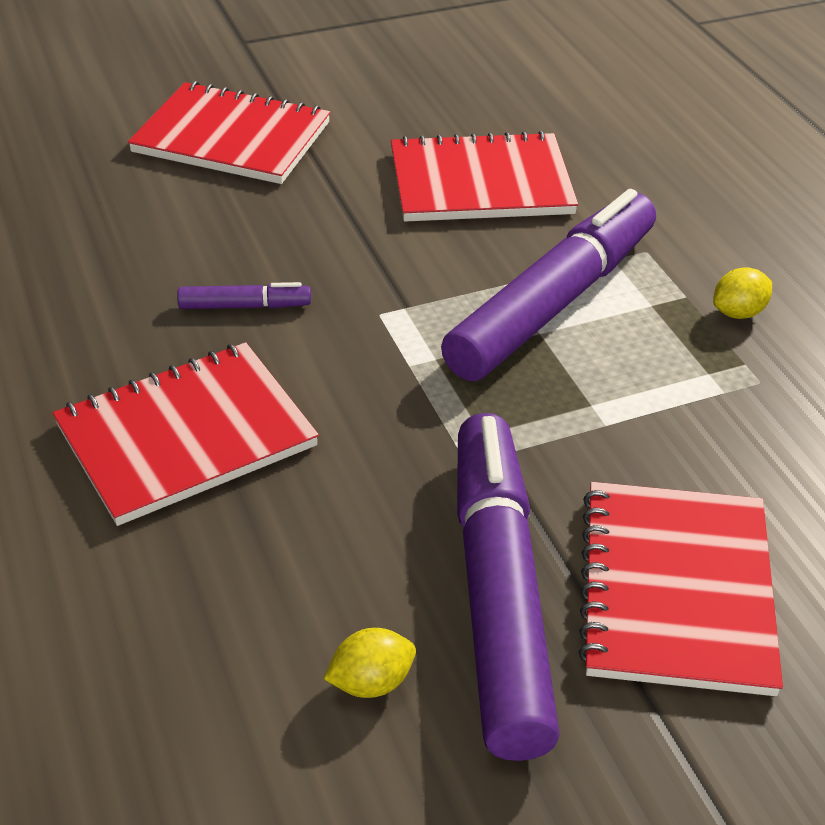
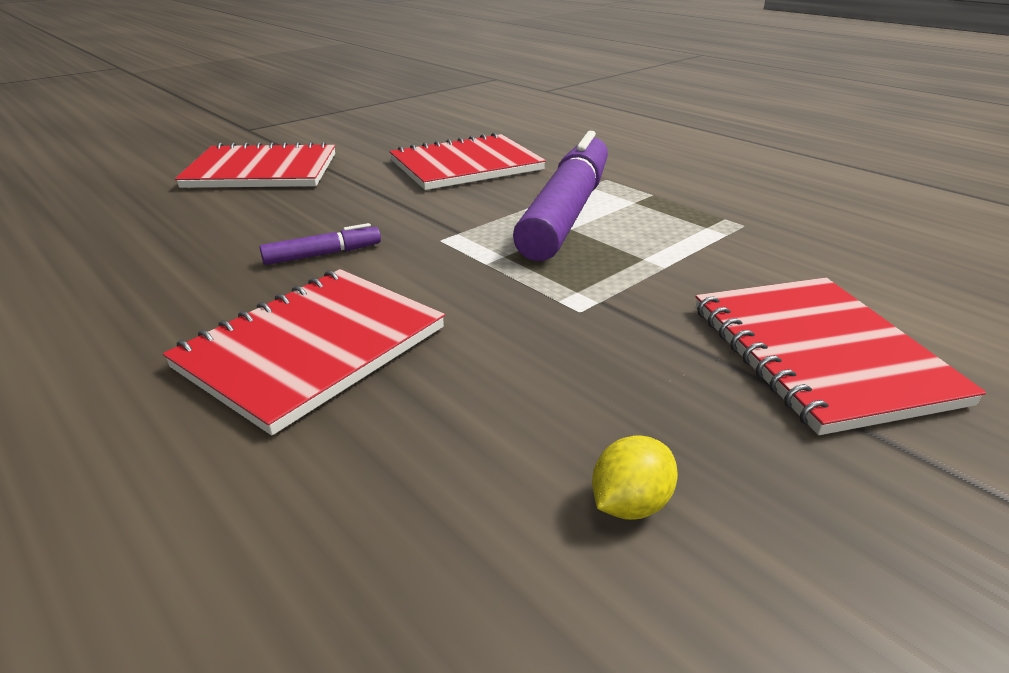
camera: 20 degrees left, 10 degrees down
purple marker [457,413,560,761] -> none
yellow lemon [713,267,772,319] -> none

